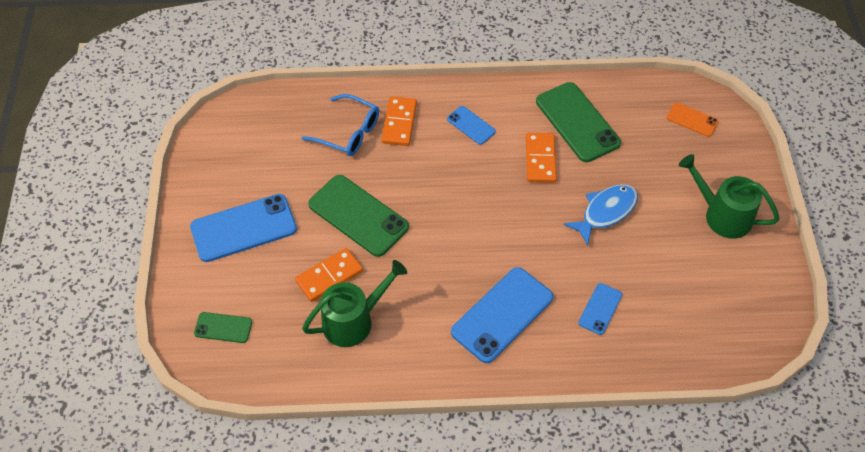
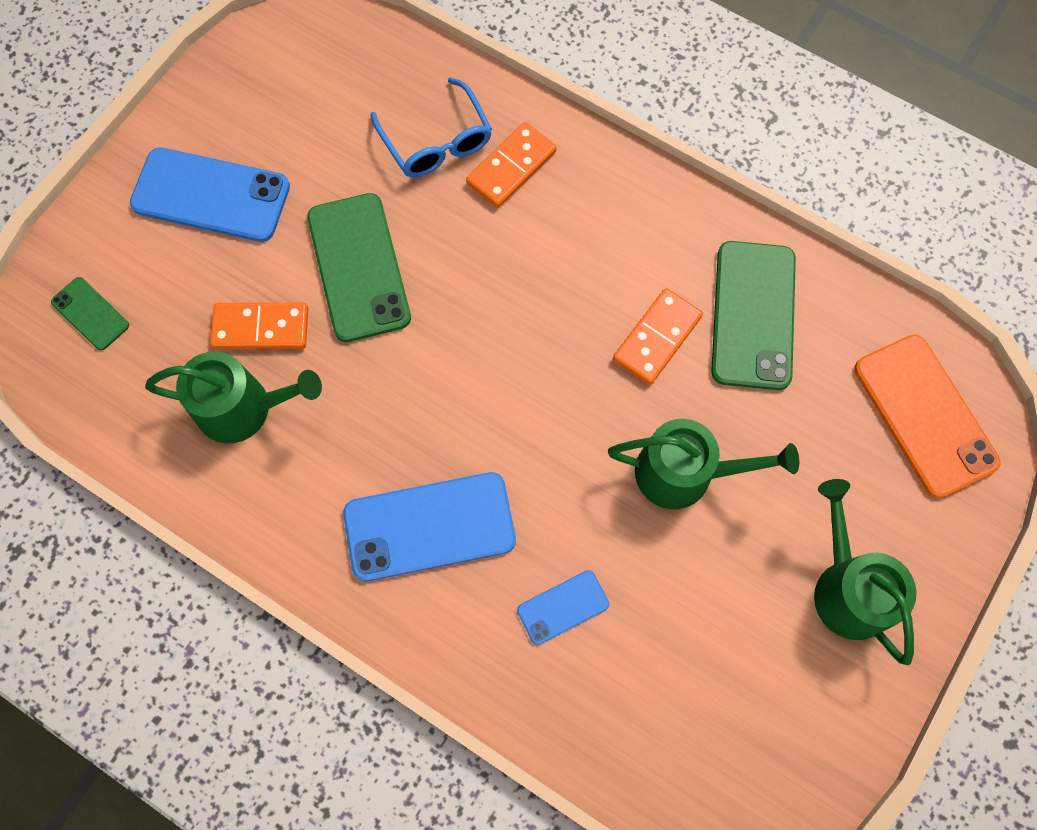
camera: 35 degrees right, 15 degrees up
blue phone [447,106,496,145] -> none
blue fish [564,184,638,246] -> green watering can [608,419,799,509]
orange phone [667,103,719,137] -> orange phone [854,335,1000,498], size x1.94

